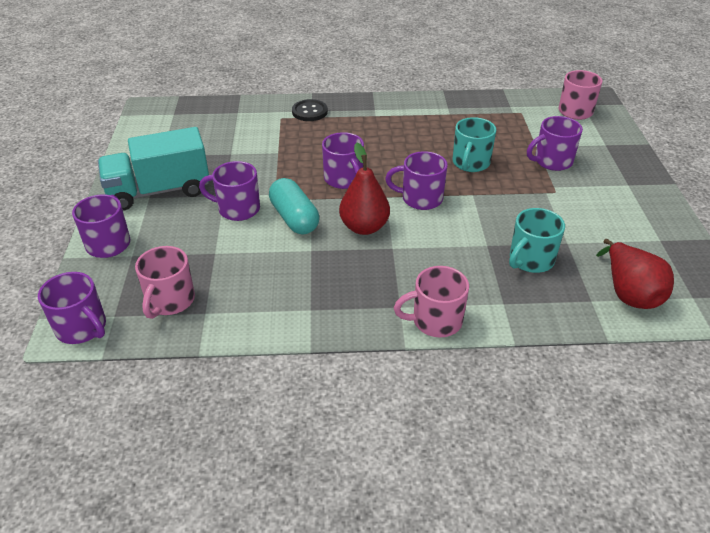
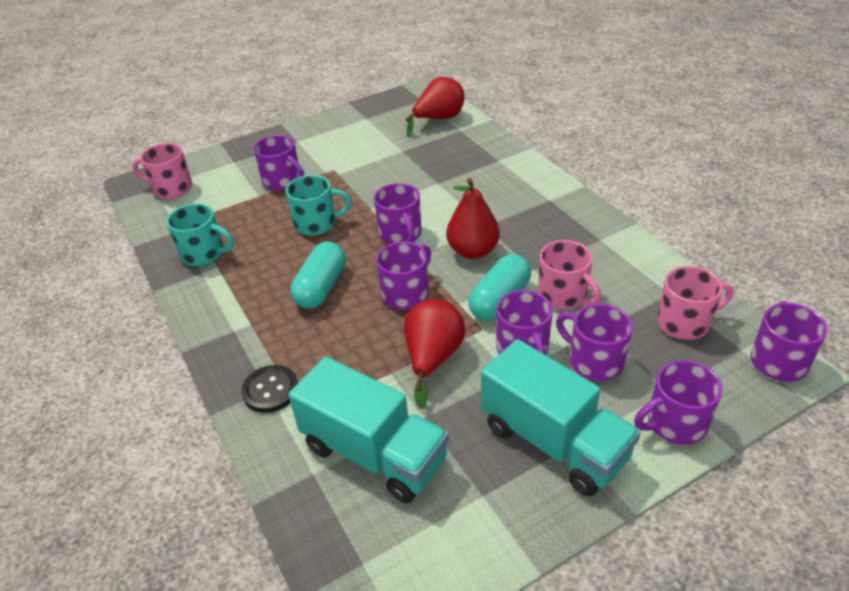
camera: 115 degrees left, 0 degrees up
pink mug [394,266,469,337] -> pink mug moved to [538,240,601,310]
turquoise mug [509,208,565,273] -> turquoise mug moved to [167,203,234,266]
none -> turquoise truck [288,356,449,503]
none -> turquoise capsule [290,241,346,309]
none -> red pear [404,299,465,409]
none -> purple mug [556,304,633,381]

